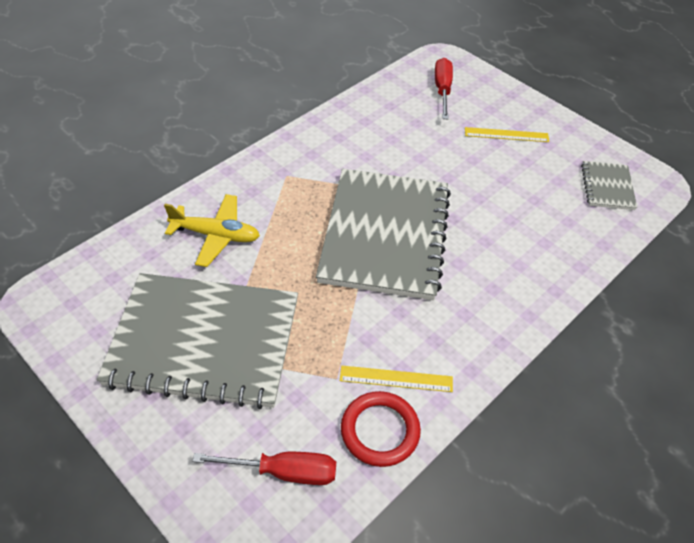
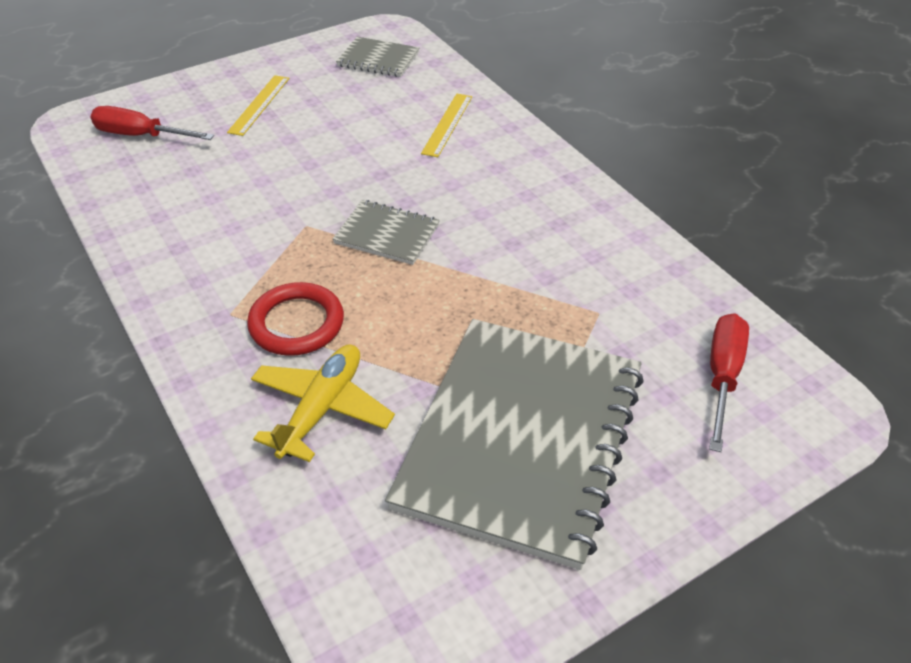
camera: 75 degrees left, 5 degrees down
grey notebook [316,169,451,300] -> grey notebook [333,200,440,265], size x0.44
yellow ruler [340,366,453,392] -> yellow ruler moved to [421,94,472,157]
red ring [341,391,421,467] -> red ring moved to [247,282,344,356]

